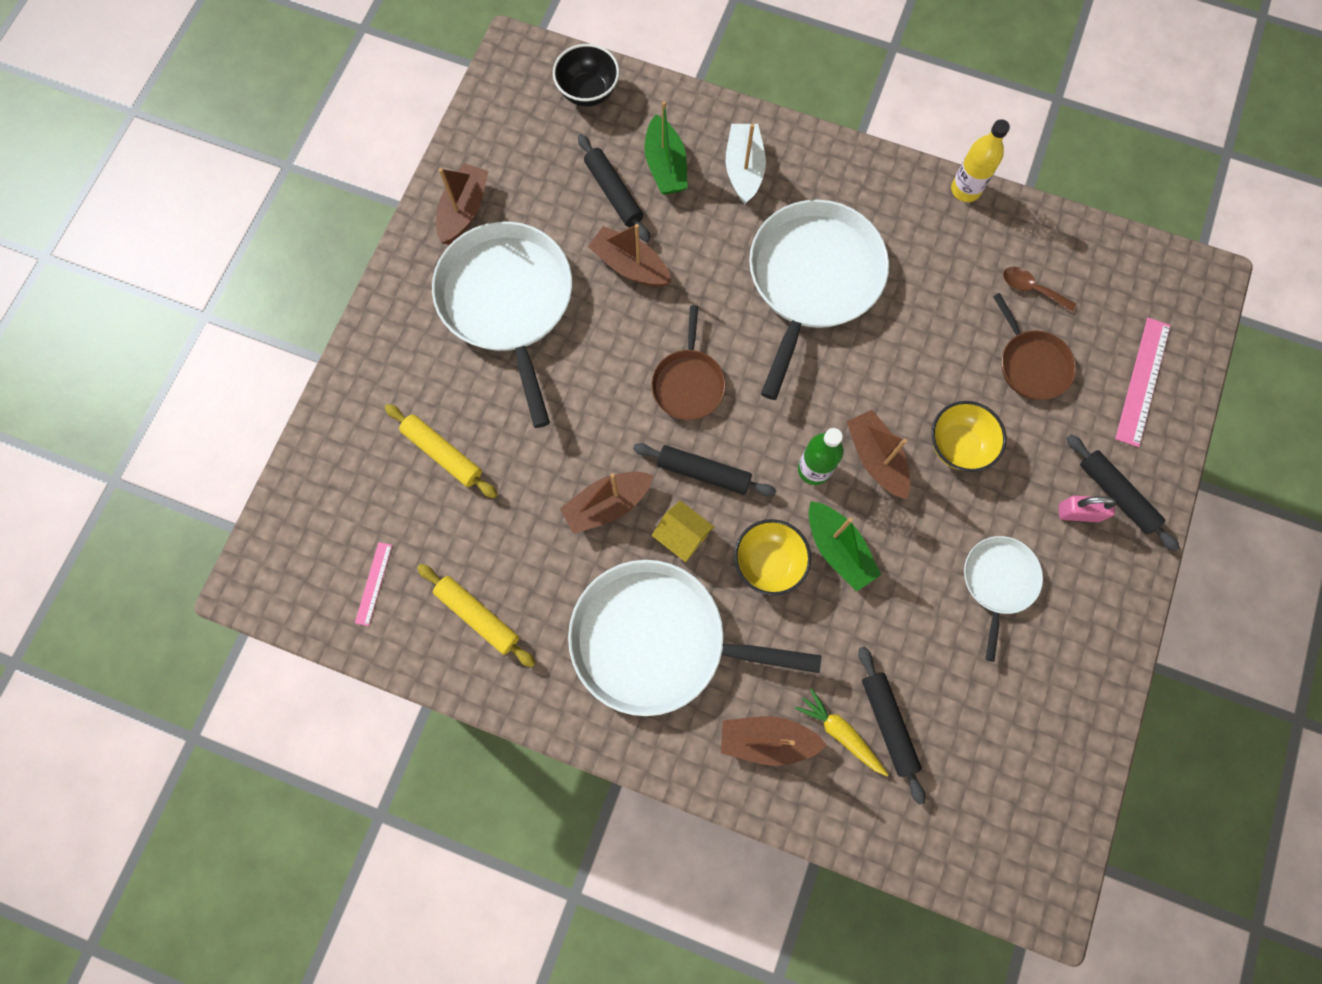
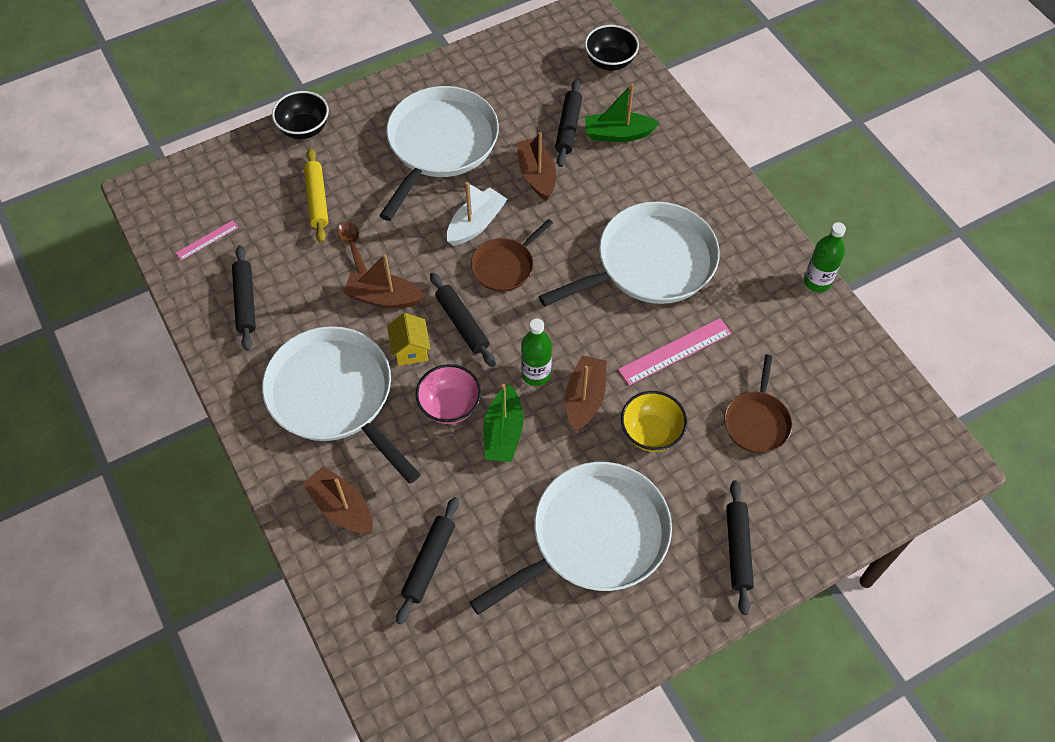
camera: 40 degrees right, 15 degrees down
yellow rolling pin [417,564,536,668] -> black rolling pin [232,245,256,351]
brown boat [436,163,489,245] -> none
green boat [644,101,688,195] -> green boat turned 60 degrees clockwise [585,83,659,142]
white boat [726,124,766,204] -> white boat moved to [447,182,507,246]
yellow bowl [734,519,811,595] -> pink bowl [416,364,481,424]
yellow carrot [795,688,888,776] -> none
yellow bottle [951,119,1010,202] -> green bottle [804,222,846,292]
white pan [964,536,1043,662] -> white pan [470,462,672,615], size x1.92
brown spoon [1003,267,1076,312] -> brown spoon moved to [337,222,367,273]
pink padlock [1059,496,1116,522] -> none
pink ruler [1115,318,1171,447] -> pink ruler moved to [618,318,732,386]
none -> black bowl [272,91,329,139]

